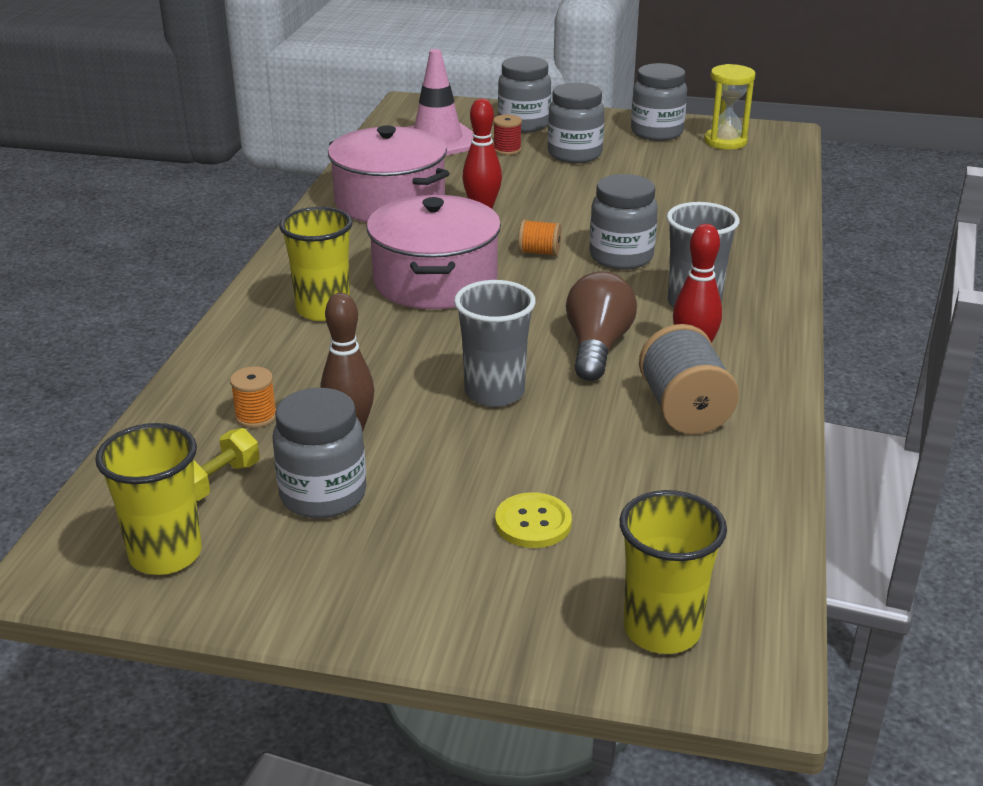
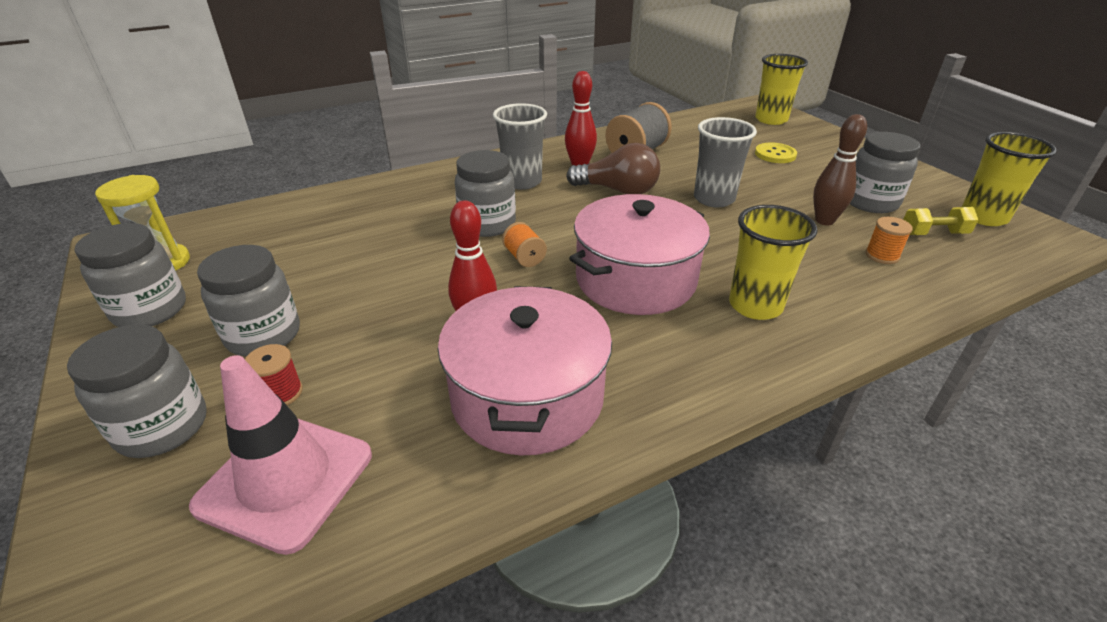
camera: 130 degrees left, 5 degrees up
brown light bulb [566,271,637,381] -> brown light bulb turned 135 degrees counterclockwise [566,143,660,194]

